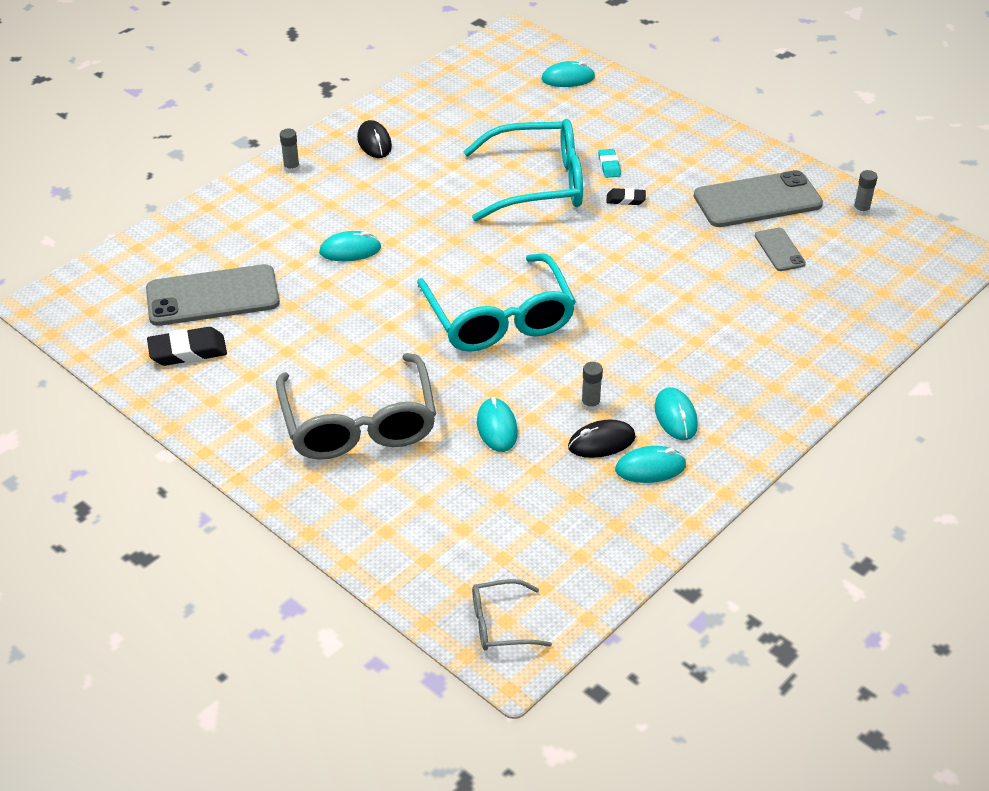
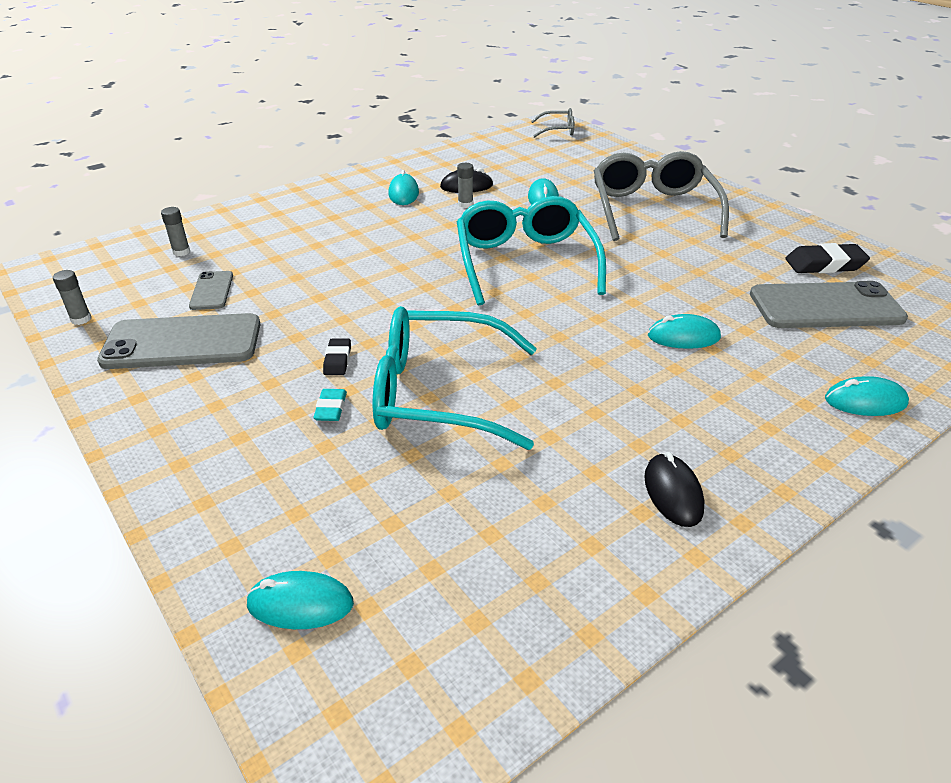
camera: 170 degrees left, 5 degrees down
grey glue stick [280,128,300,173] -> grey glue stick moved to [161,207,190,256]
black eraser [606,188,646,205] -> black eraser turned 75 degrees clockwise [323,339,351,375]
turquoise mouse [615,446,686,483] -> turquoise mouse moved to [825,376,909,416]

